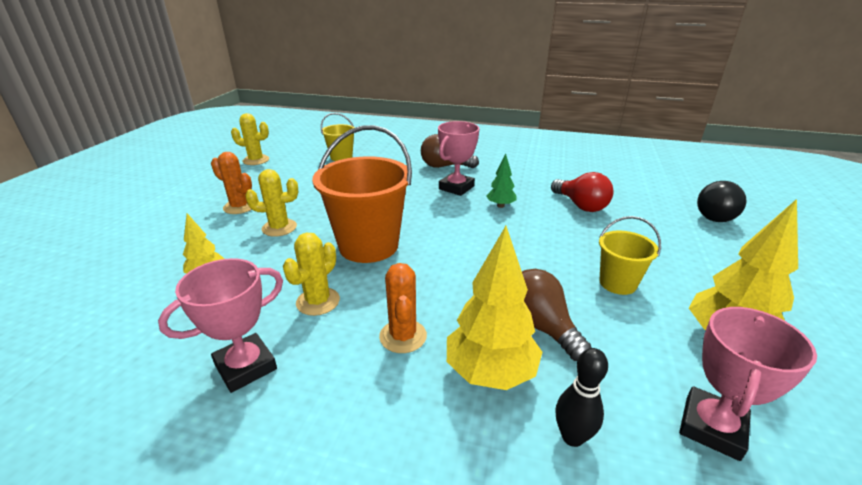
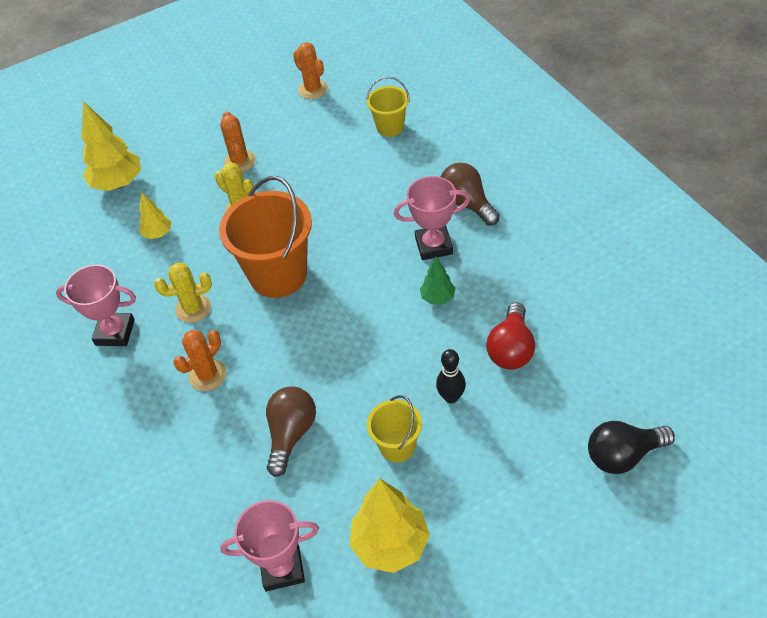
camera: 50 degrees right, 20 degrees up
yellow cactus [231,113,269,165] -> orange cactus [293,42,328,99]
yellow tree [447,226,542,390] -> yellow tree moved to [81,101,141,191]
black bowling pin [555,348,608,447] -> black bowling pin moved to [436,349,466,403]

